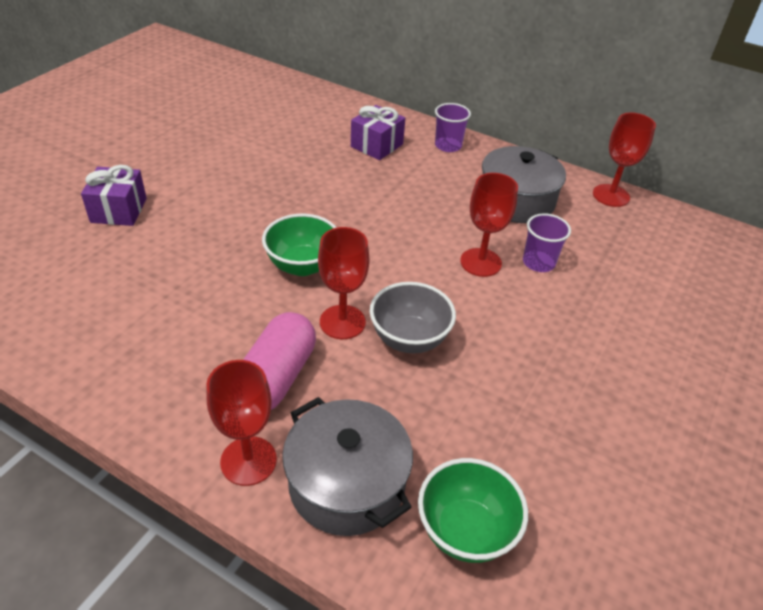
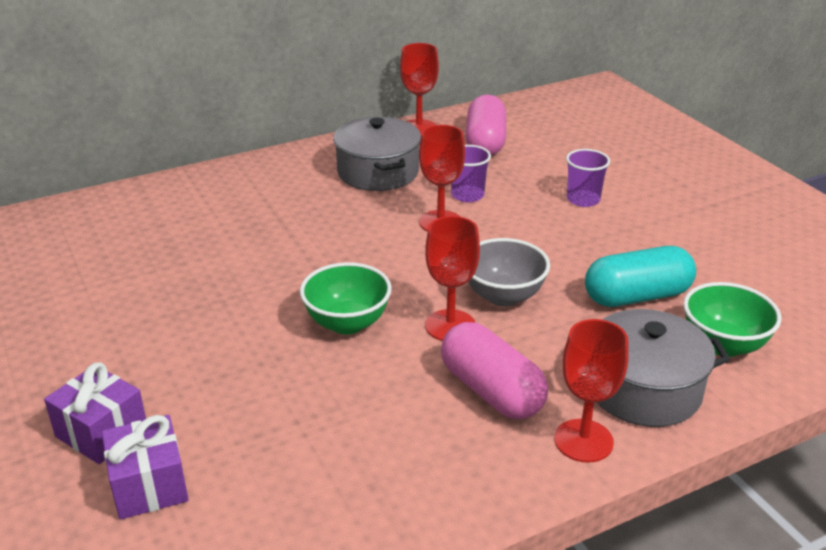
camera: 55 degrees left, 10 degrees down
purple gift [351,105,405,160] -> purple gift moved to [102,415,189,520]
purple cup [435,103,471,152] -> purple cup moved to [566,149,610,207]
none -> pink capsule [465,95,506,155]
none -> turquoise capsule [585,246,696,307]

